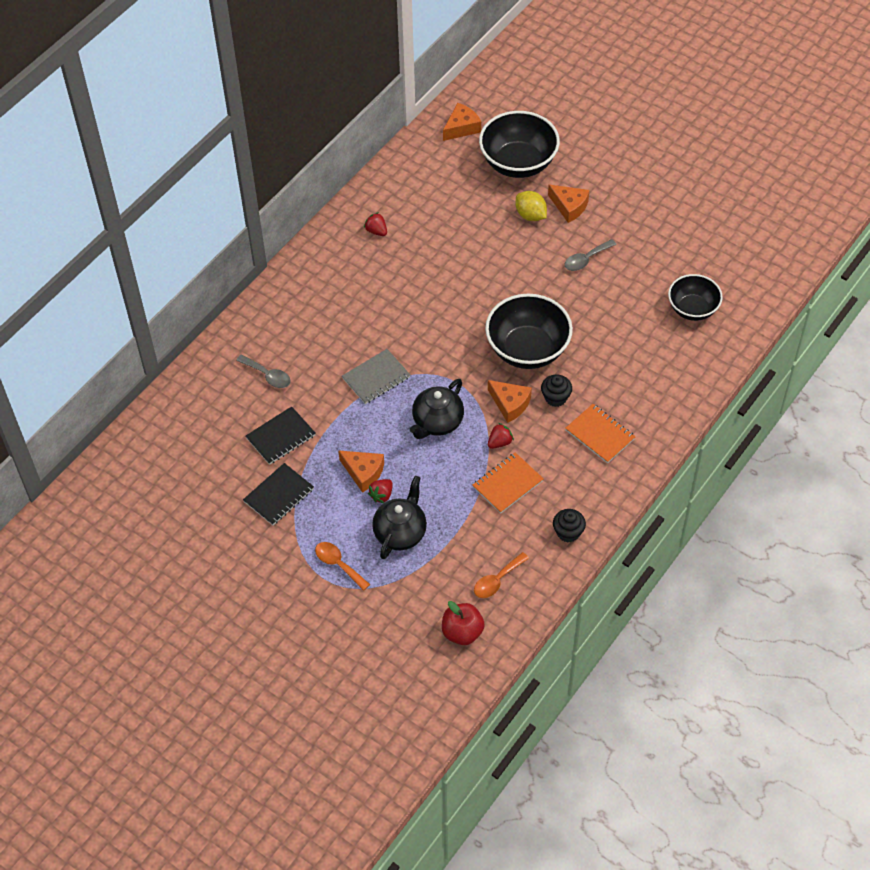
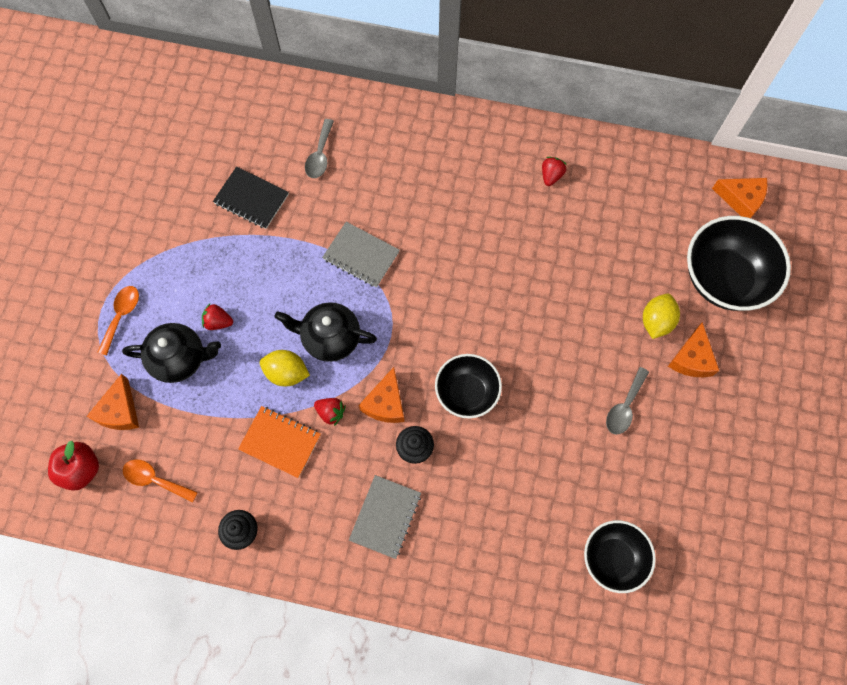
camera: 65 degrees right, 15 degrees up
black notebook [243,463,314,525] -> none
orange cheese [338,450,384,493] -> orange cheese moved to [87,374,139,430]
black bowl [485,294,573,369] -> black bowl [435,354,502,419], size x0.63
grey spoon [565,239,617,271] -> grey spoon turned 90 degrees counterclockwise [606,367,649,434]
orange notebook [565,404,635,463] -> grey notebook [349,475,421,559]
none -> yellow lemon [260,350,310,386]

